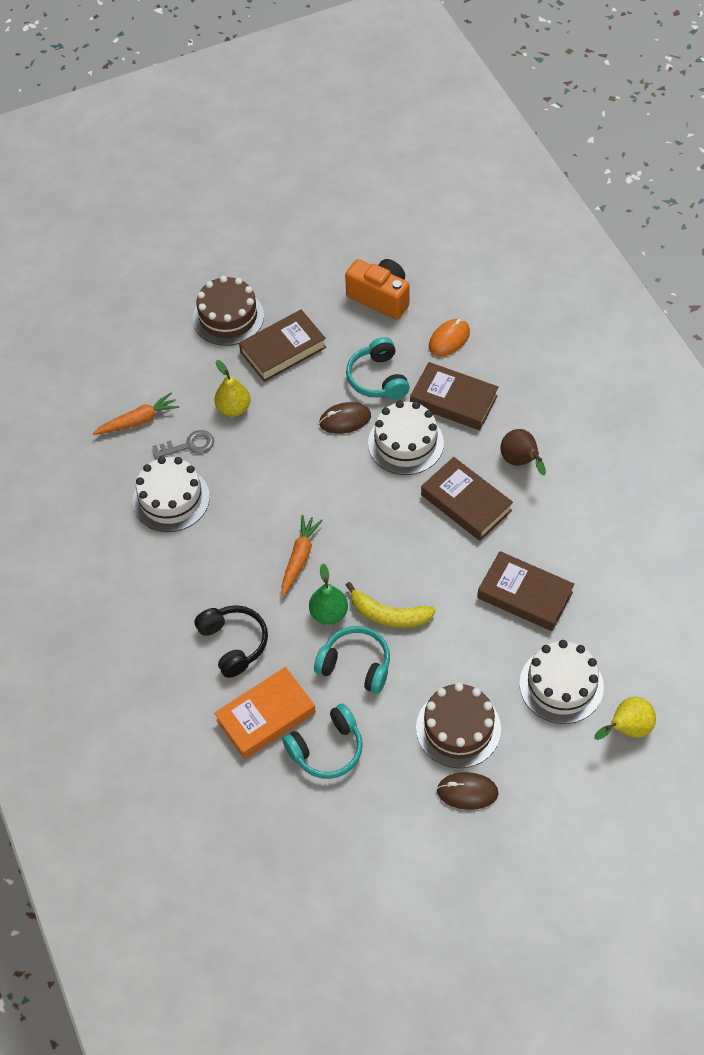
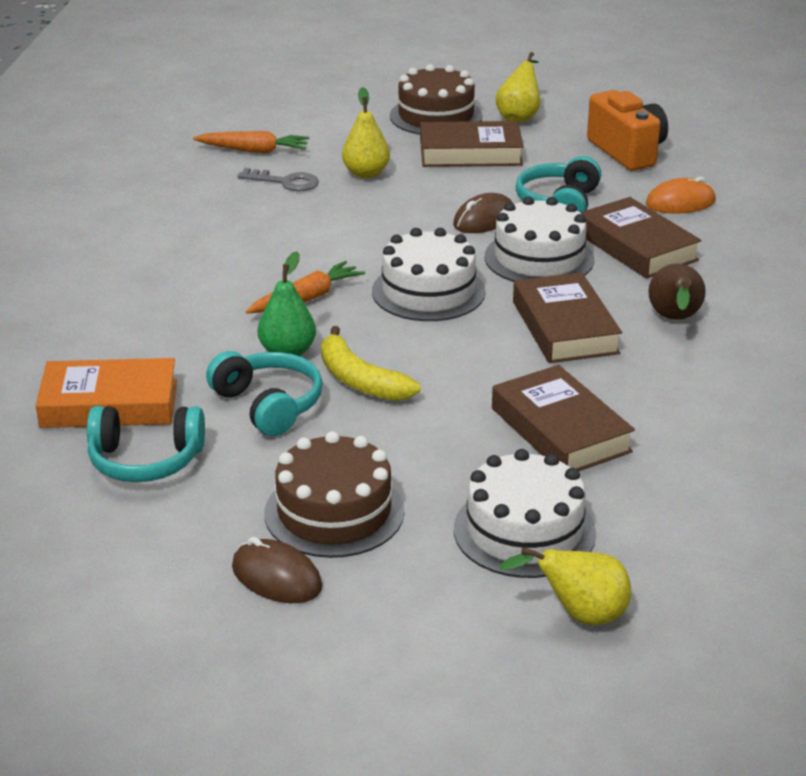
camera: 30 degrees right, 25 degrees down
white cake [132,456,210,532] -> white cake moved to [372,228,486,321]
black headphones [194,605,268,678] -> none
brown mouse [319,402,371,434] -> brown mouse turned 60 degrees counterclockwise [453,193,513,233]
none -> yellow pear [496,52,540,123]

